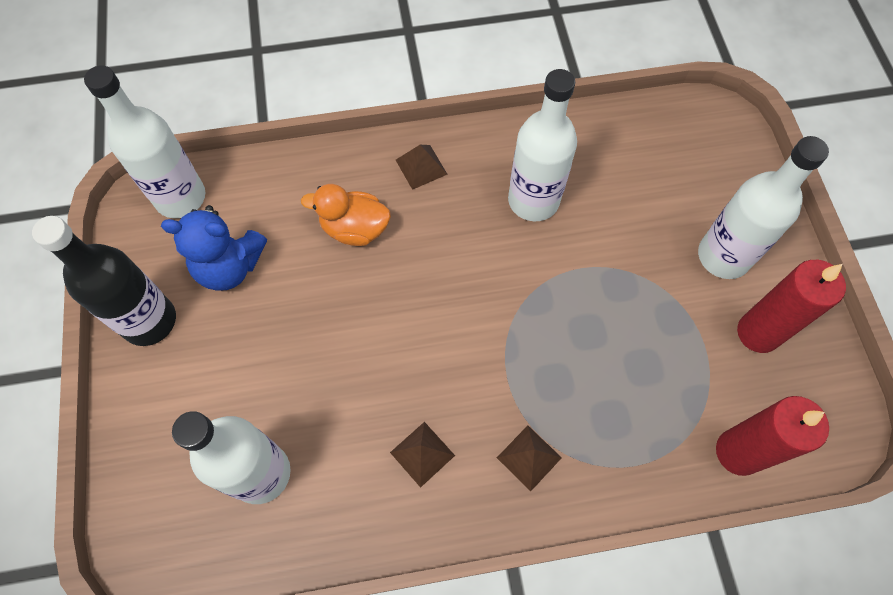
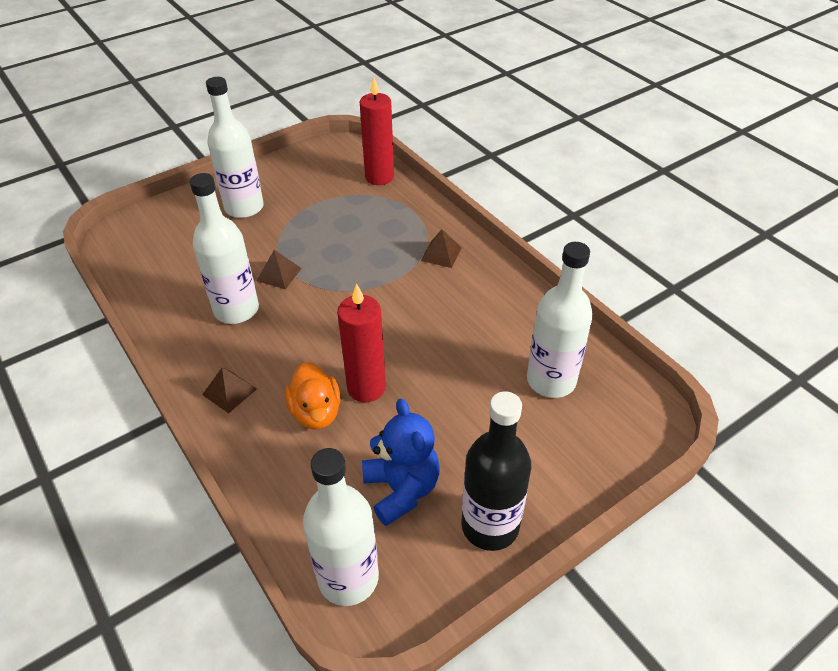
camera: 115 degrees left, 20 degrees down
brown pyramid [390,422,455,488] -> brown pyramid moved to [256,250,302,289]
red candle [737,260,846,353] -> red candle moved to [337,283,386,402]

